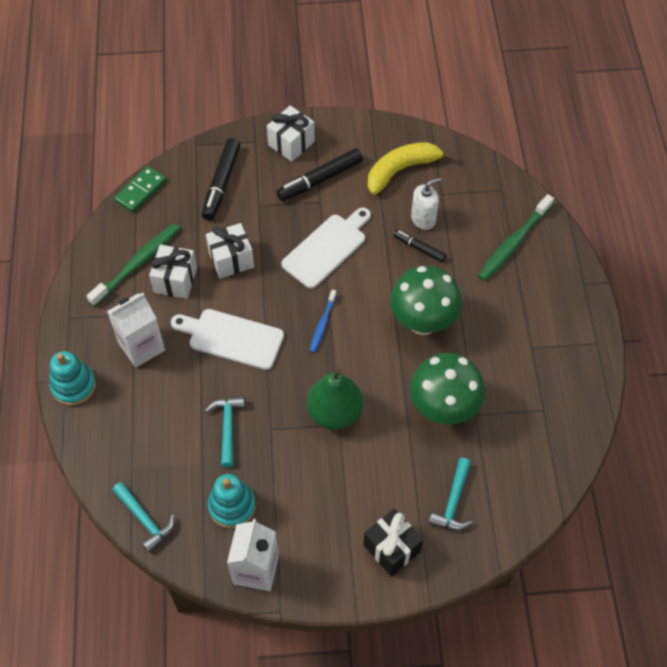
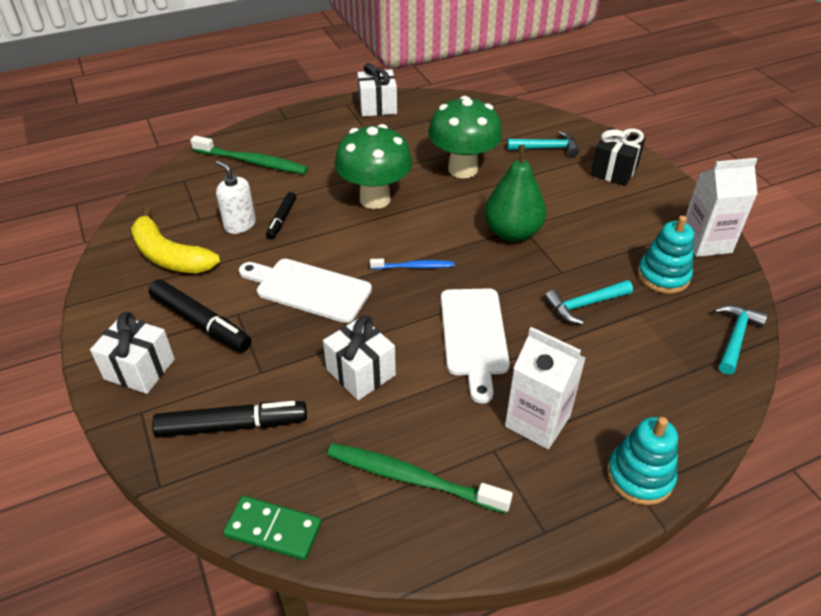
camera: 110 degrees left, 15 degrees down
white gift [149,244,197,299] -> white gift moved to [357,63,397,117]

